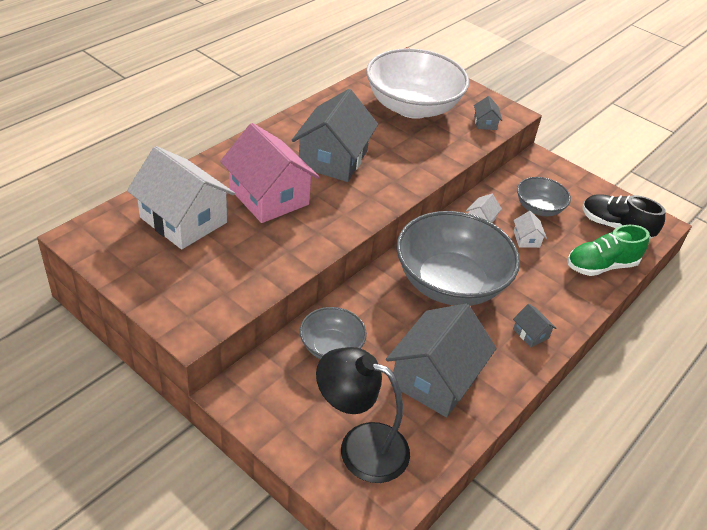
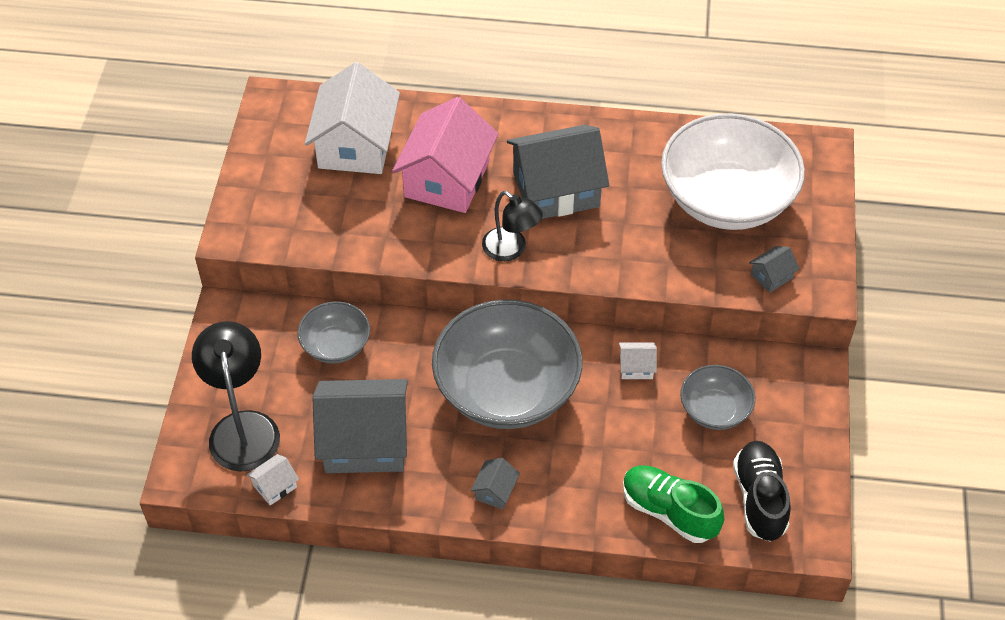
camera: 60 degrees right, 10 degrees up
white house [513,211,547,248] -> white house moved to [247,454,299,506]
none -> black lamp [482,191,543,261]

